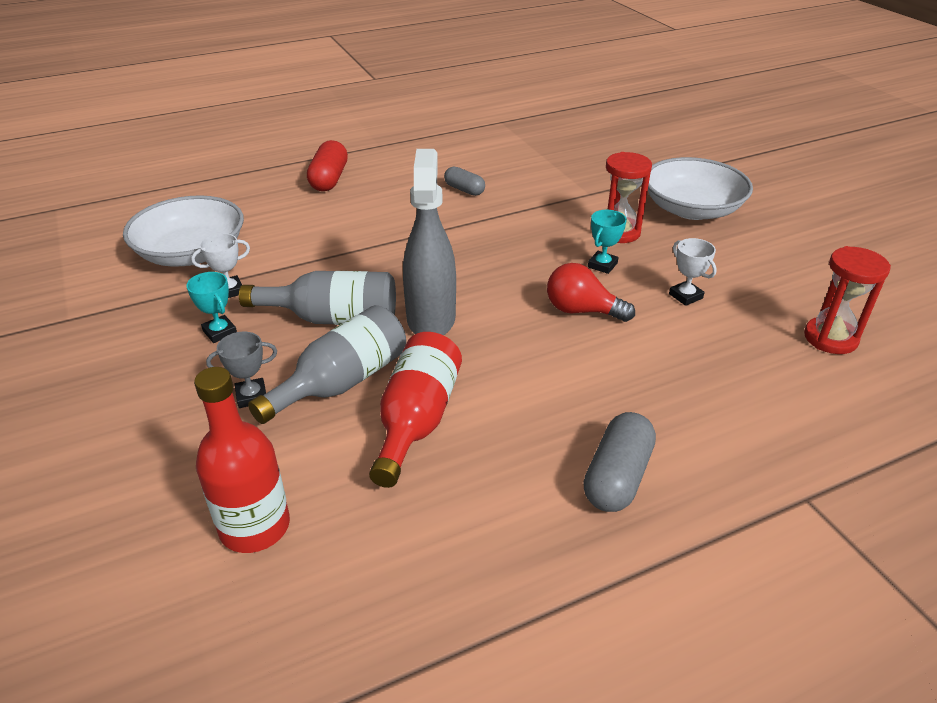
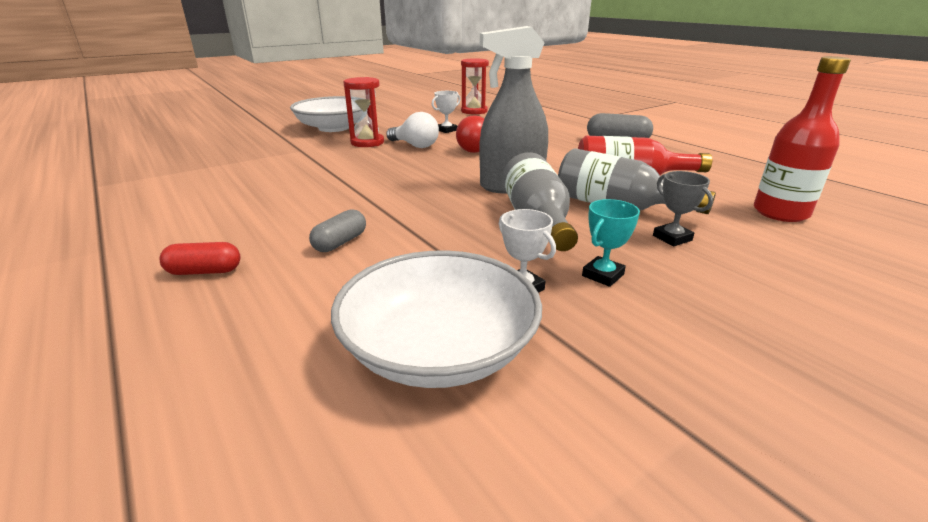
camera: 100 degrees left, 10 degrees down
red capsule [307,140,348,191] -> red capsule [160,242,241,275], size x0.64
grey capsule [444,166,485,196] -> grey capsule moved to [309,209,366,252]
turquoise trophy [588,210,627,274] -> white light bulb [386,112,439,148]

